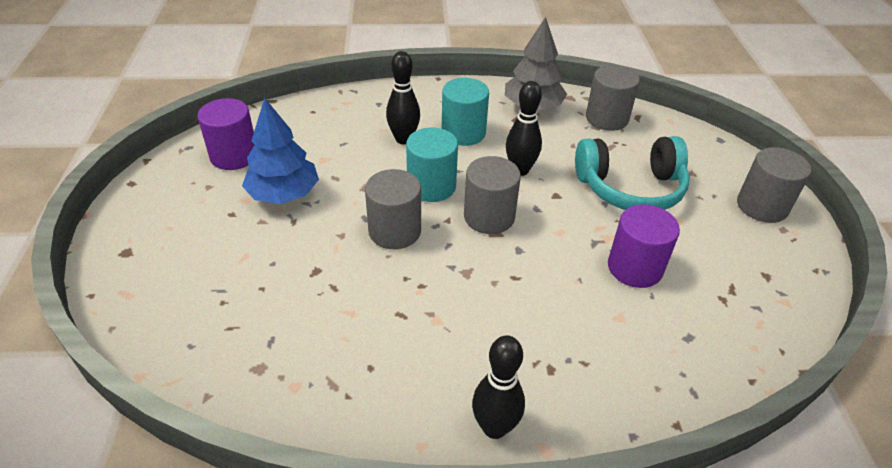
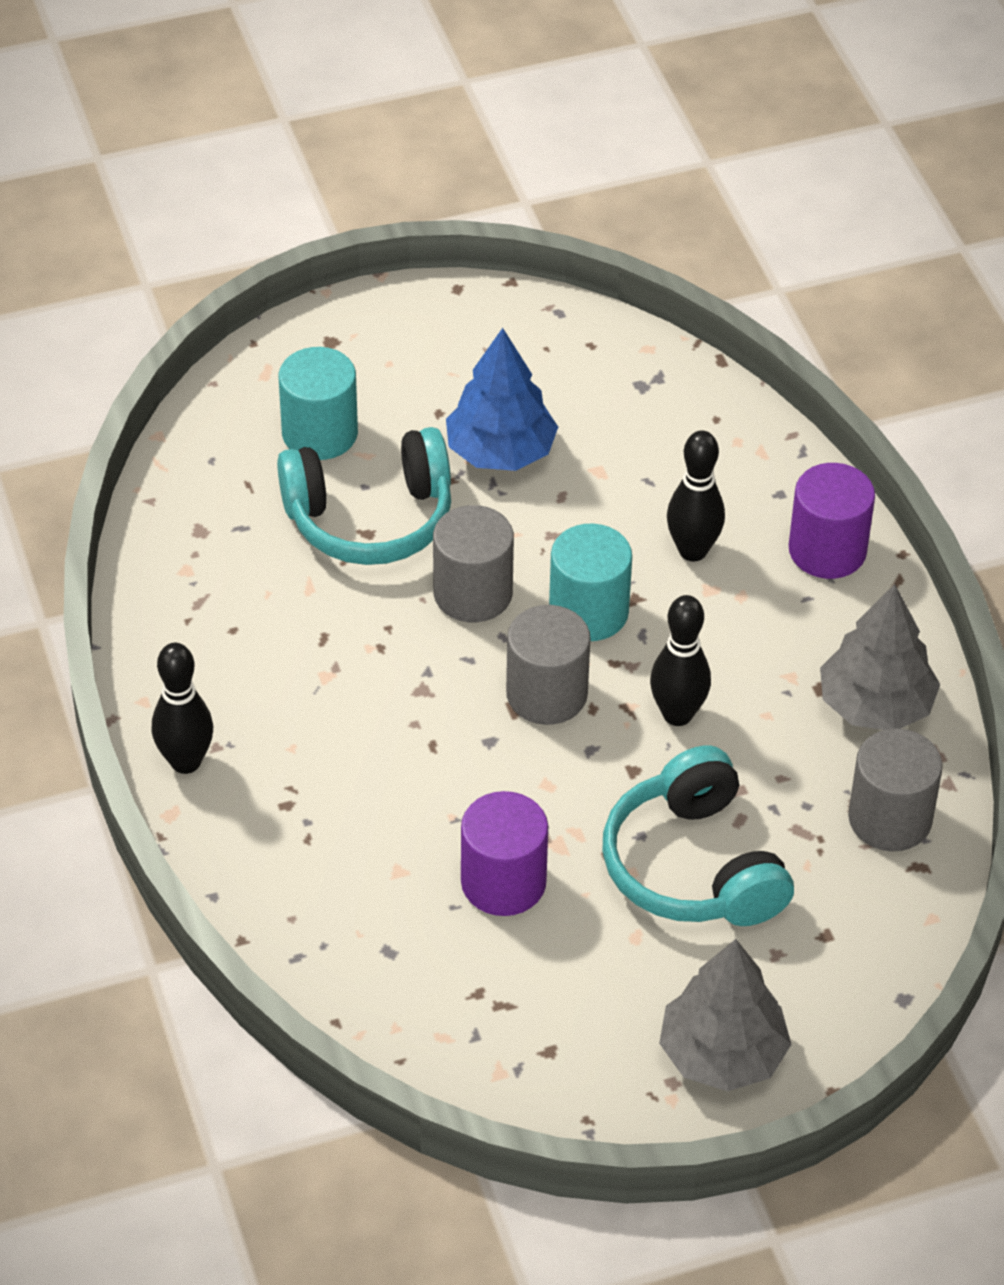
camera: 75 degrees right, 5 degrees up
purple cylinder [197,98,255,170] -> purple cylinder moved to [789,463,875,579]
turquoise cylinder [442,78,489,146] -> turquoise cylinder moved to [279,347,358,460]
grey cylinder [737,147,811,223] -> grey tree [659,939,792,1091]
none -> turquoise headphones [277,427,451,565]

